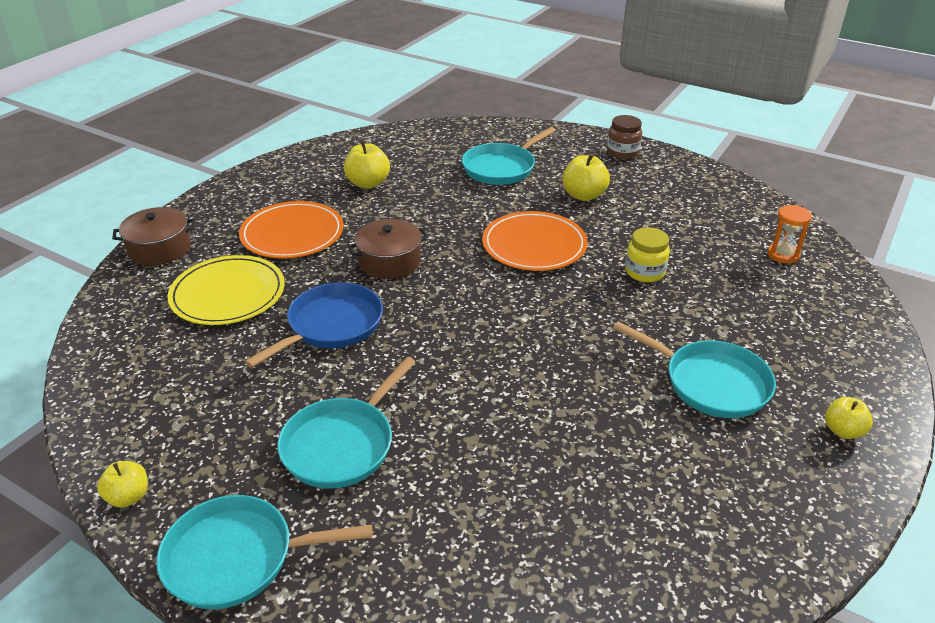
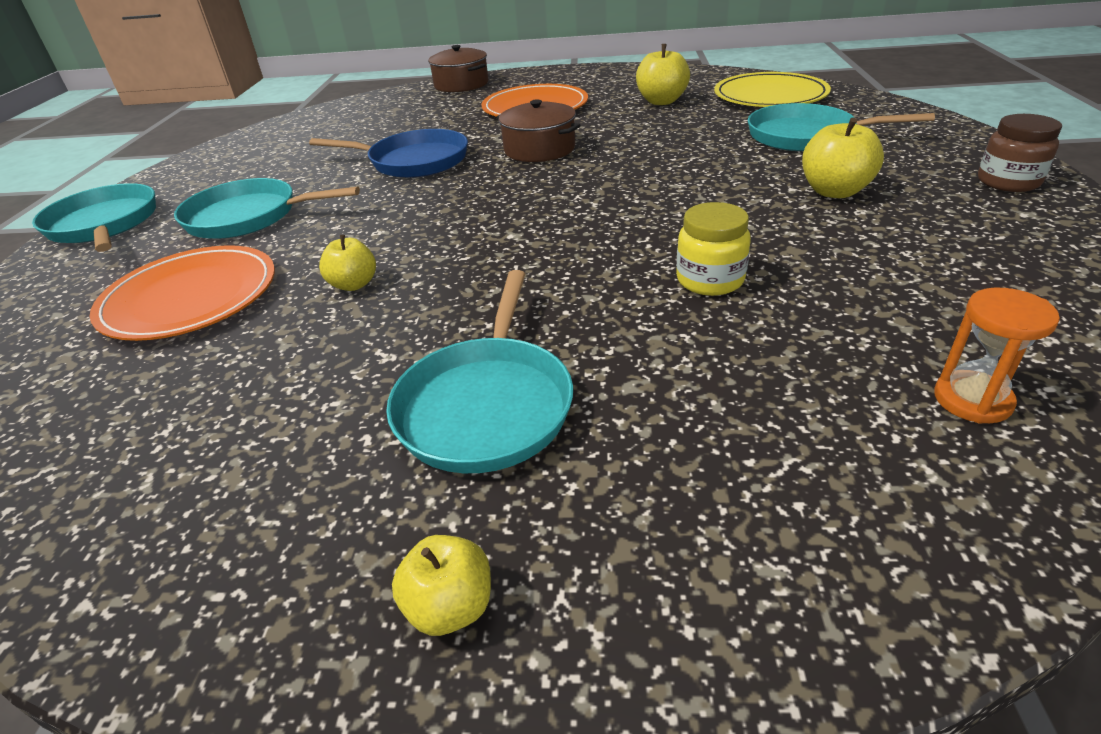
camera: 65 degrees right, 0 degrees up
yellow apple [97,461,148,508] -> yellow apple moved to [319,235,376,291]
yellow plate [167,255,285,325] -> yellow plate moved to [714,72,831,107]
orange plate [482,211,588,271] -> orange plate moved to [89,245,275,341]

